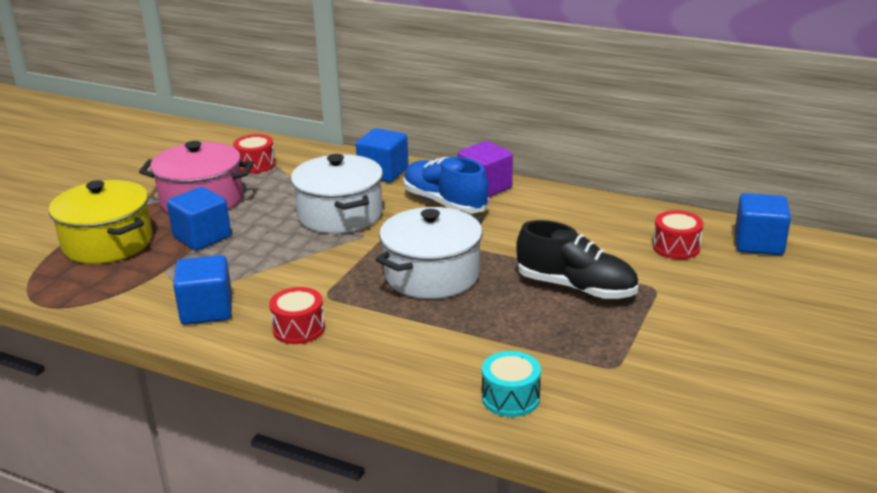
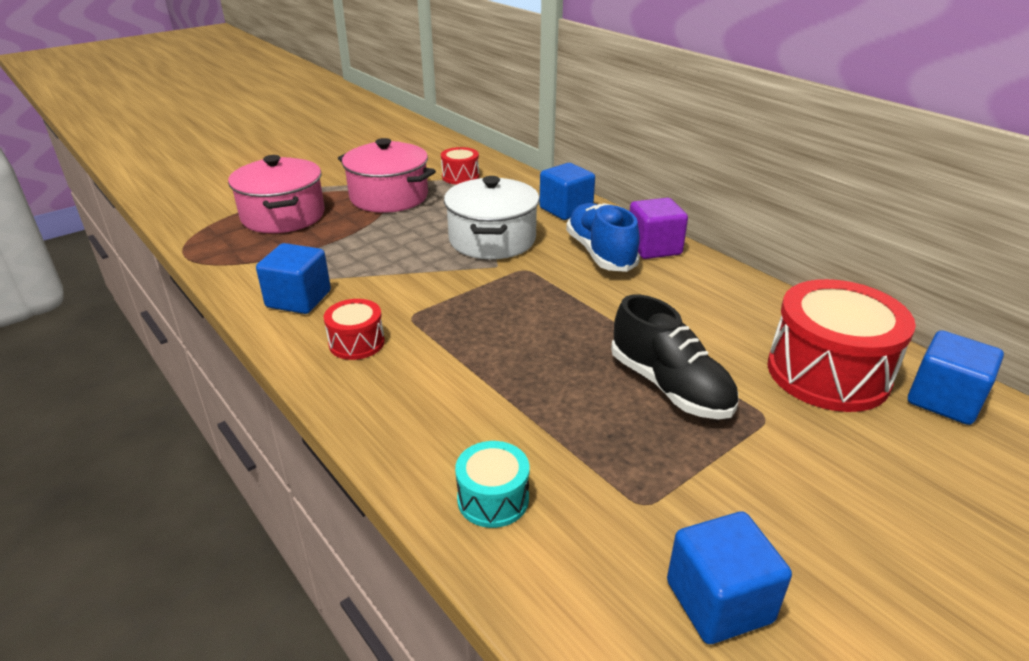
camera: 25 degrees right, 5 degrees up
yellow pot [49,180,153,264] -> pink pot [228,155,325,233]
blue cube [167,187,231,251] -> blue cube moved to [667,512,792,644]
white pot [376,207,483,299] -> none
red drum [653,210,703,259] -> red drum [768,279,916,412], size x2.00

